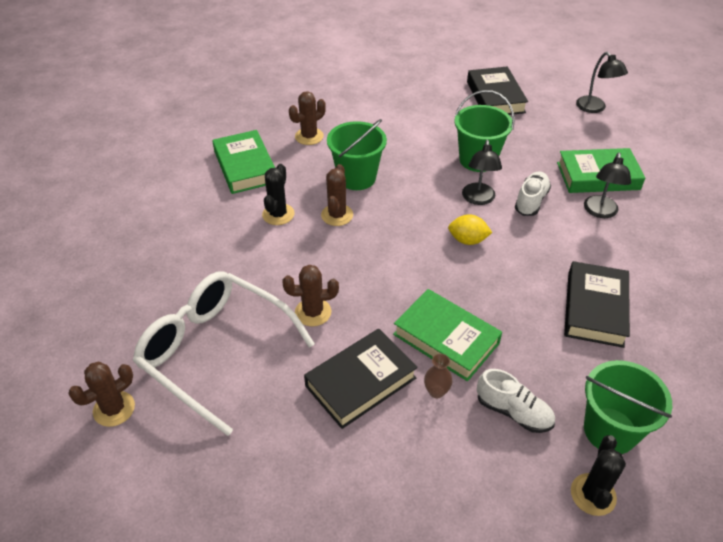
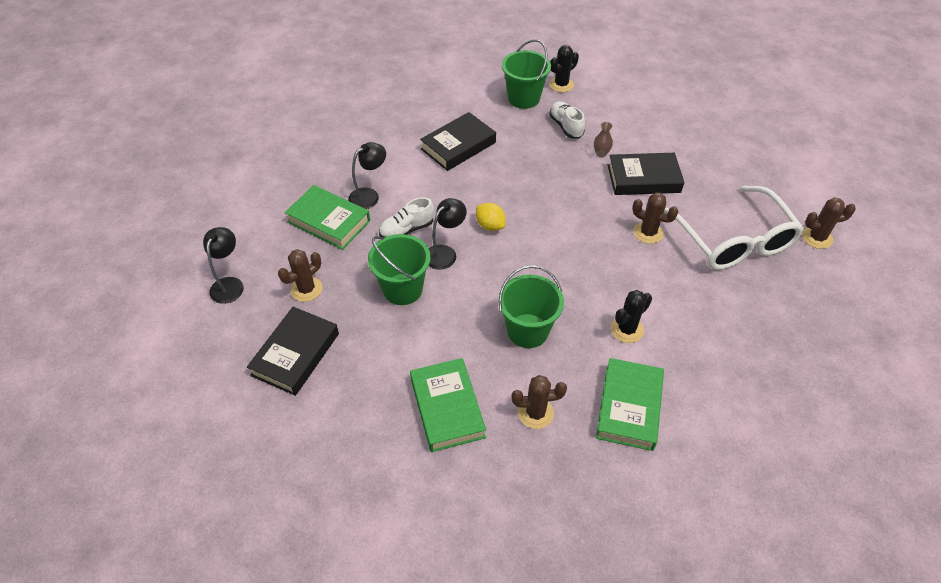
camera: 145 degrees left, 5 degrees up
brown cactus [321,164,353,226] -> brown cactus moved to [278,249,322,302]
green book [393,289,502,381] -> green book moved to [410,358,486,452]

